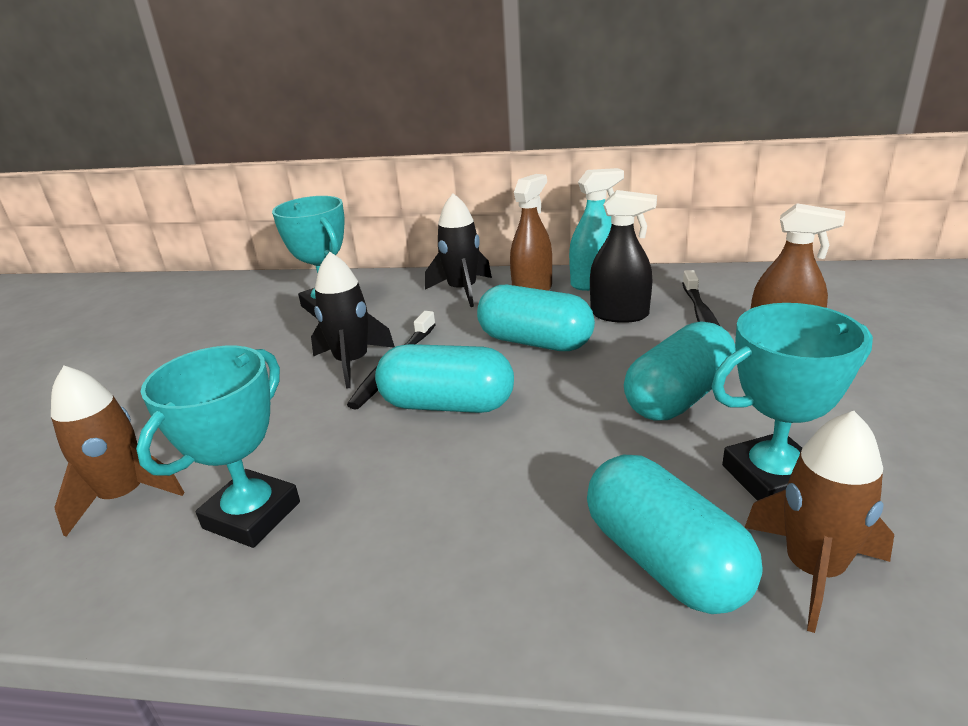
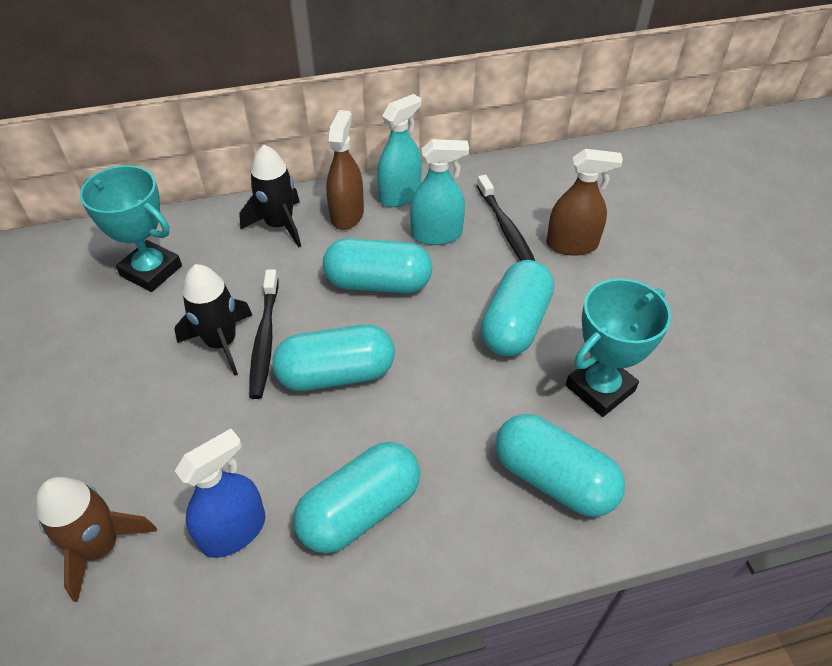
camera: 25 degrees left, 20 degrees up
turquoise trophy [136,346,300,548] -> blue spray bottle [175,429,265,558]
black spray bottle [590,190,657,323] -> turquoise spray bottle [410,139,469,245]
brown rocket [744,411,894,633] -> none
none -> turquoise capsule [293,442,420,553]

